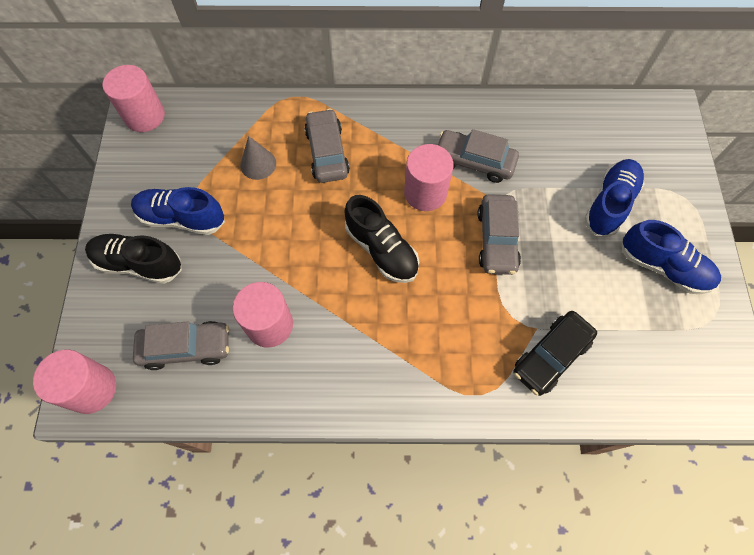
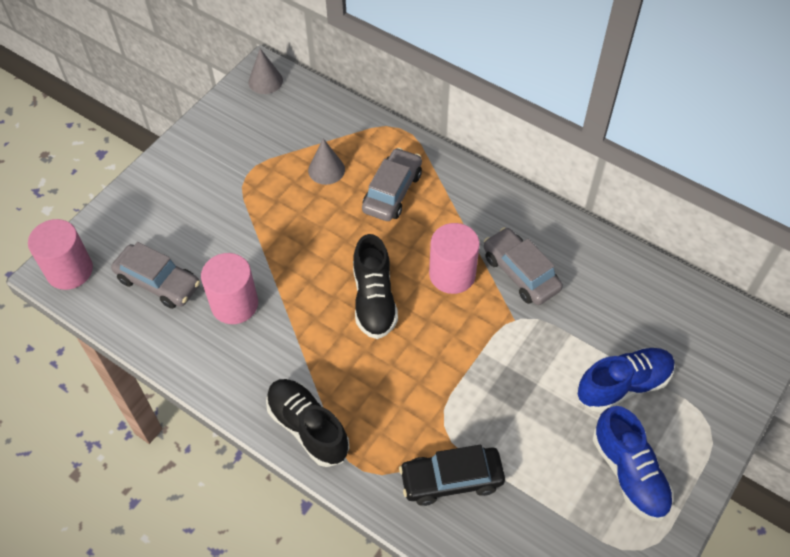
camera: 35 degrees right, 10 degrees down
black shoe [85,233,182,284] -> black shoe moved to [266,379,349,467]
pink cylinder [103,65,165,132] -> grey cone [248,49,283,94]
blue shoe [131,187,225,235] -> none
grey car [477,194,521,275] -> none

